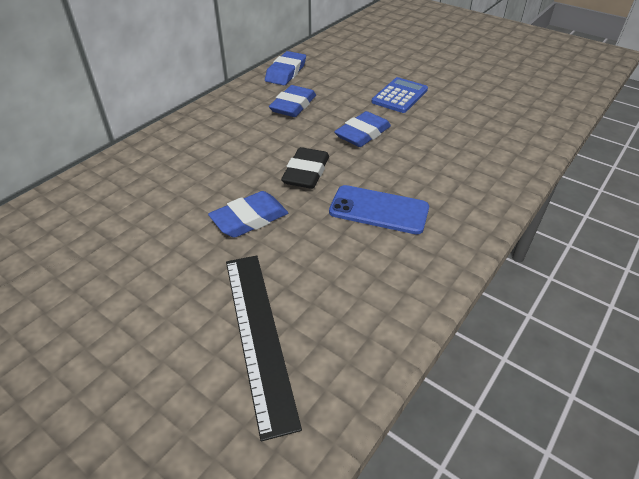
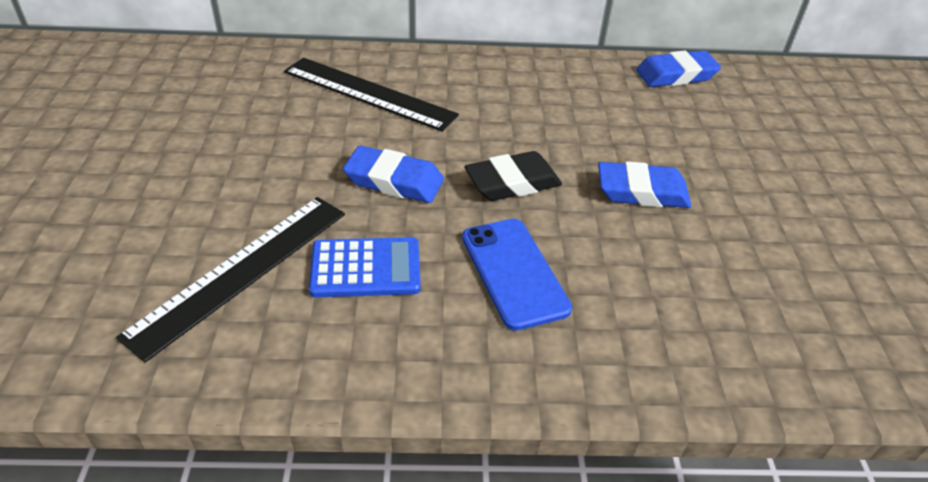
camera: 50 degrees right, 0 degrees up
blue eraser [269,85,316,117] -> none
blue calculator [372,77,428,113] -> blue calculator moved to [309,237,421,298]
none -> black ruler [284,58,459,131]

